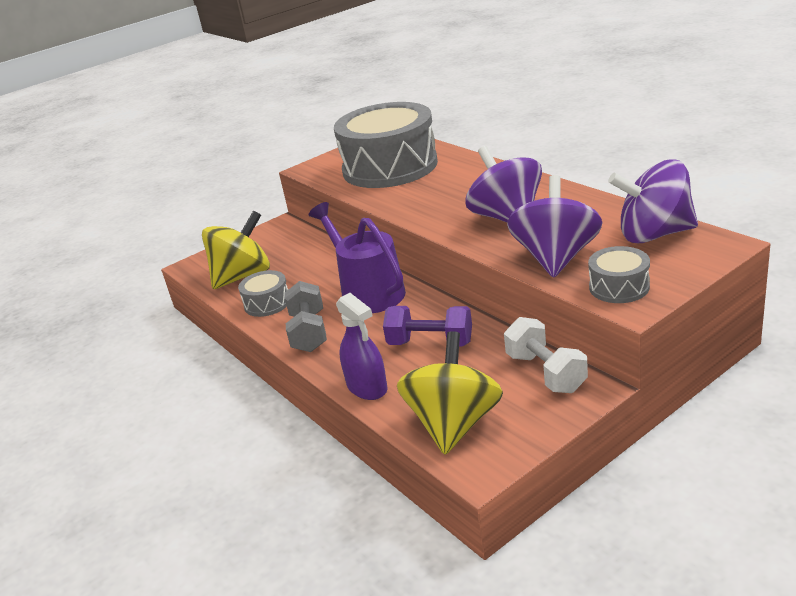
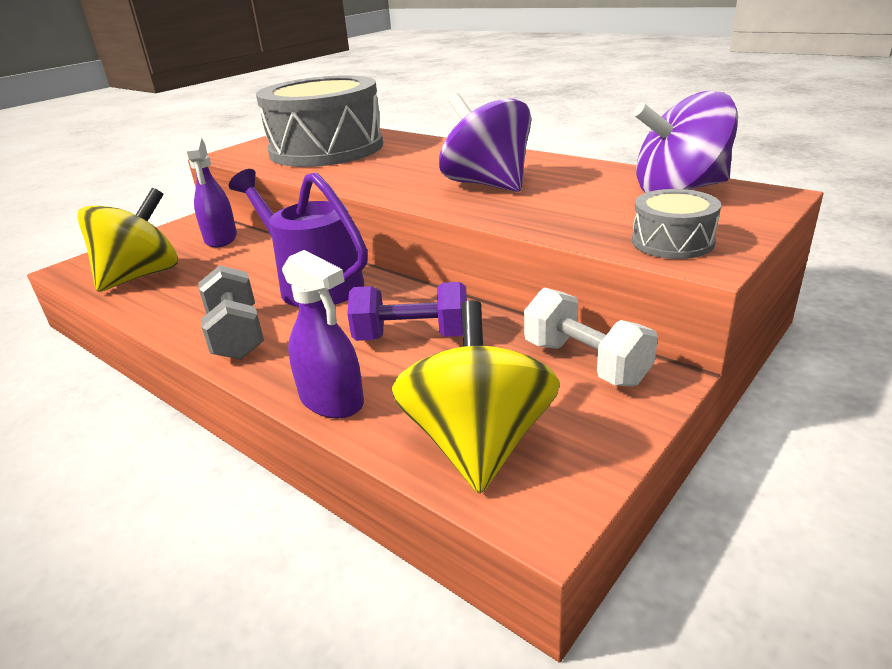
camera: 15 degrees left, 0 degrees up
grey drum [238,270,288,317] -> none
purple spinning top [507,175,603,278] -> none
none -> purple spray bottle [186,137,237,248]

